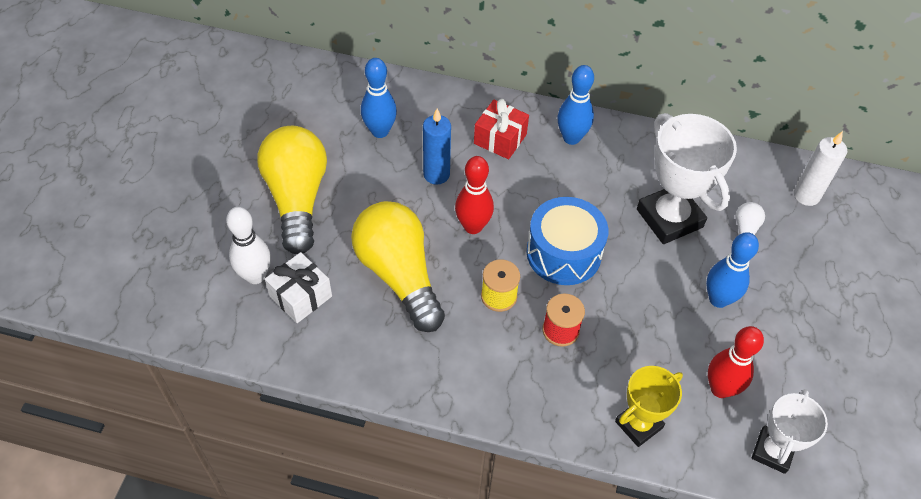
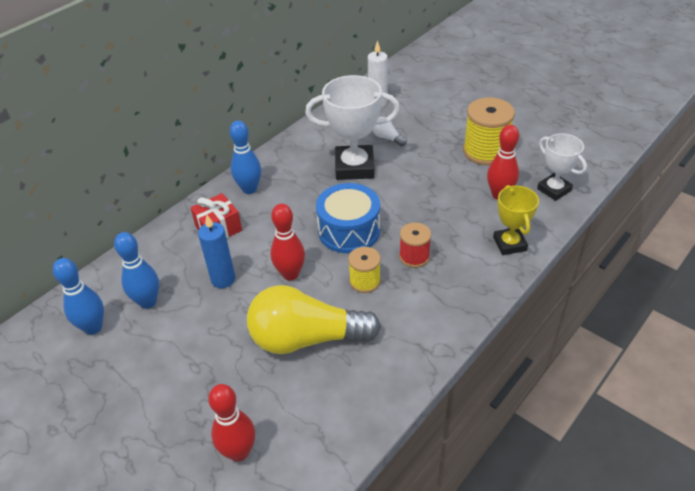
camera: 60 degrees left, 10 degrees down
white bowling pin [226,207,271,284] -> red bowling pin [208,384,255,462]
yellow light bulb [258,126,327,254] -> none
white gift [265,252,332,323] -> none
blue bowling pin [706,232,759,308] -> blue bowling pin moved to [53,258,104,335]
none -> yellow spool [463,97,515,165]

